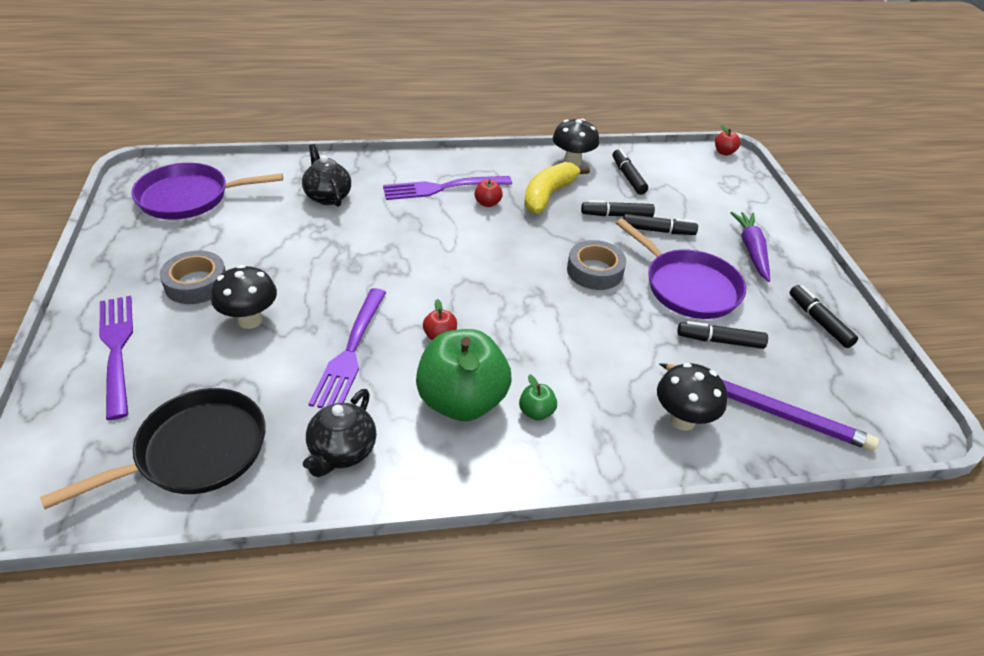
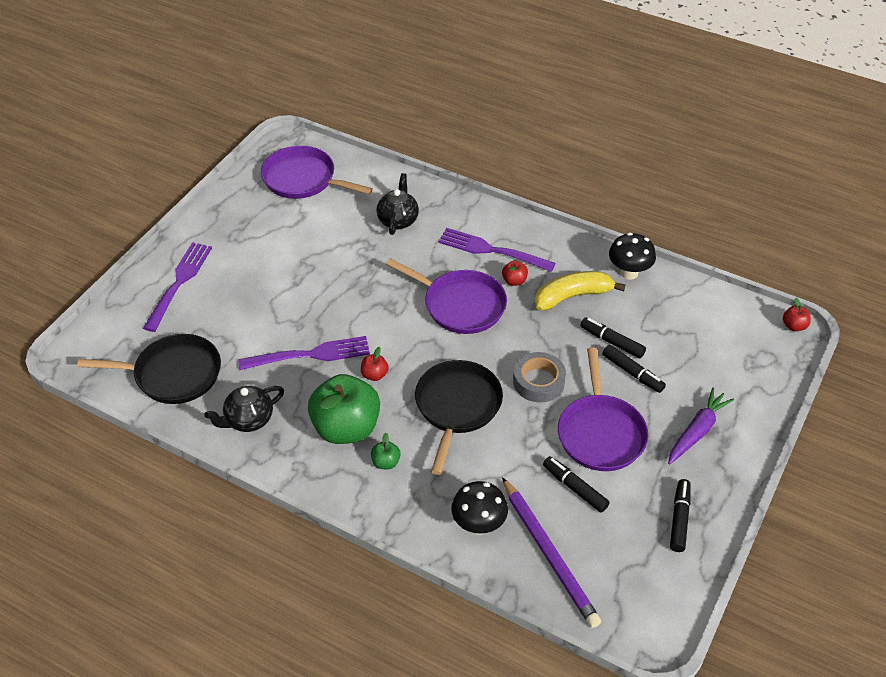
camera: 40 degrees right, 5 degrees up
grey tape [160,250,226,304] -> none
black mushroom [211,265,277,329] -> none
purple fork [309,288,387,408] -> purple fork turned 150 degrees counterclockwise [238,336,370,370]
black marker [612,149,648,195] -> none
none -> purple pan [386,258,507,334]
none -> black pan [415,360,503,475]

